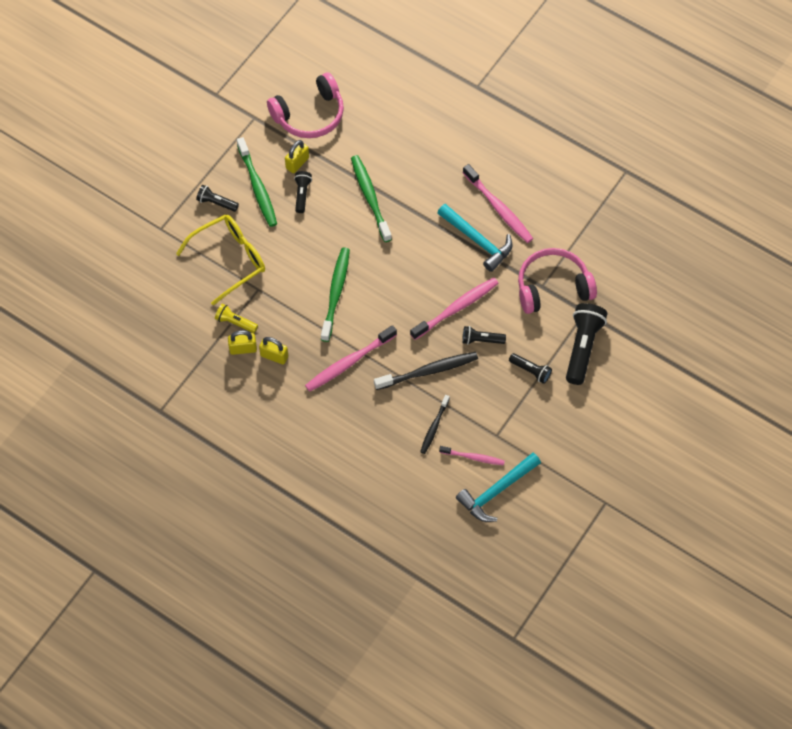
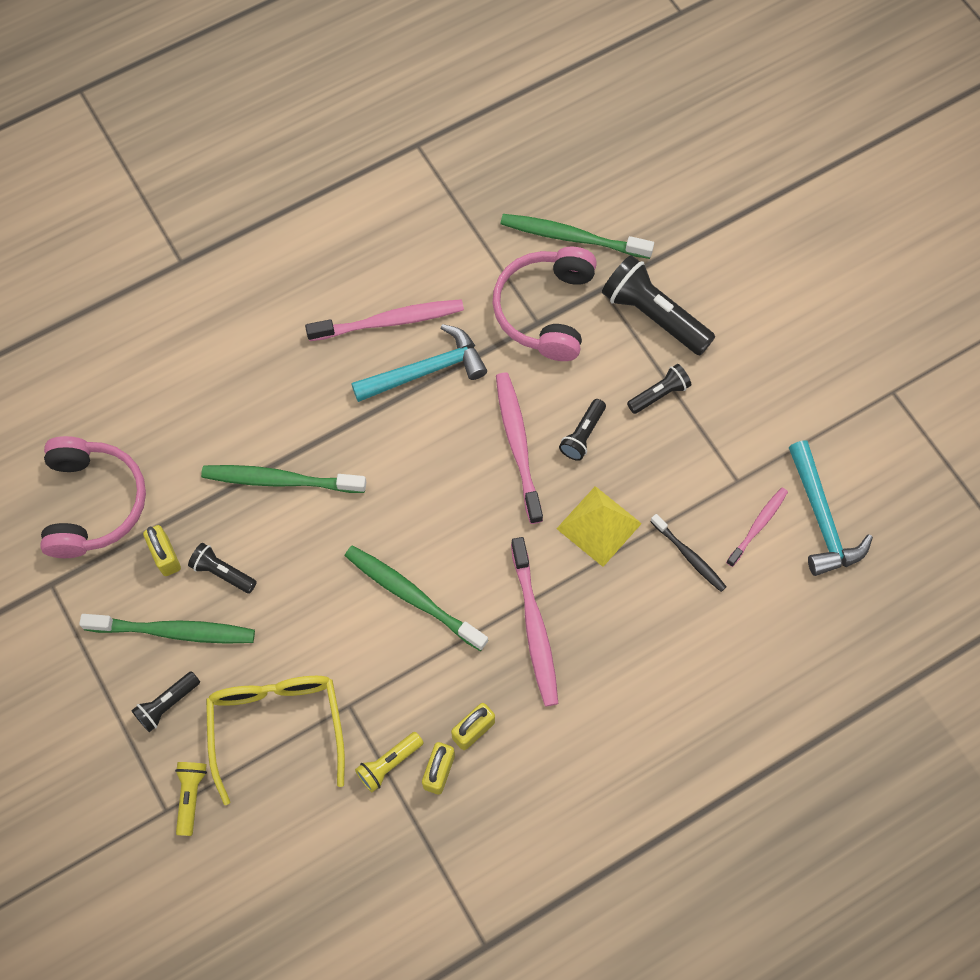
camera: 65 degrees left, 5 degrees up
black toothbrush [374,352,478,390] -> yellow pyramid [556,486,642,567]
none -> yellow flashlight [175,762,207,836]
none -> green toothbrush [500,214,654,259]

